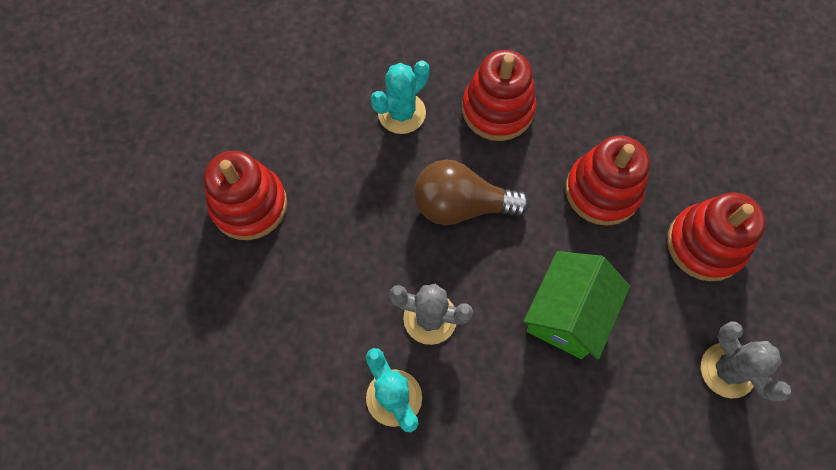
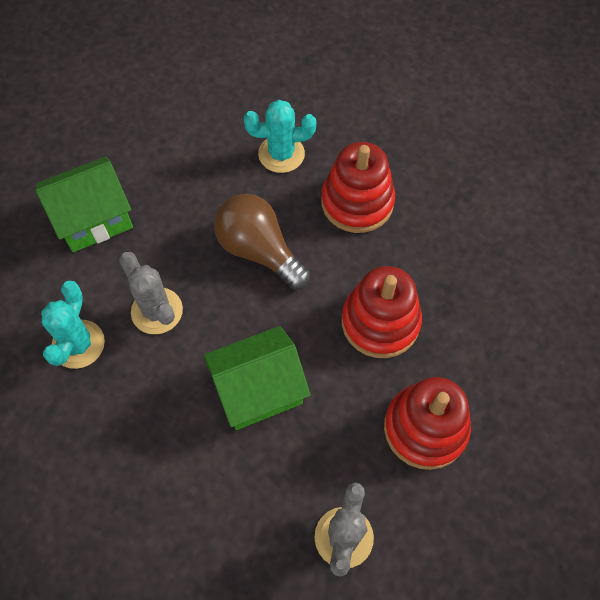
camera: 40 degrees right, 5 degrees down
red stacking toy [204,151,287,240] -> none
none -> green house [36,156,133,252]

